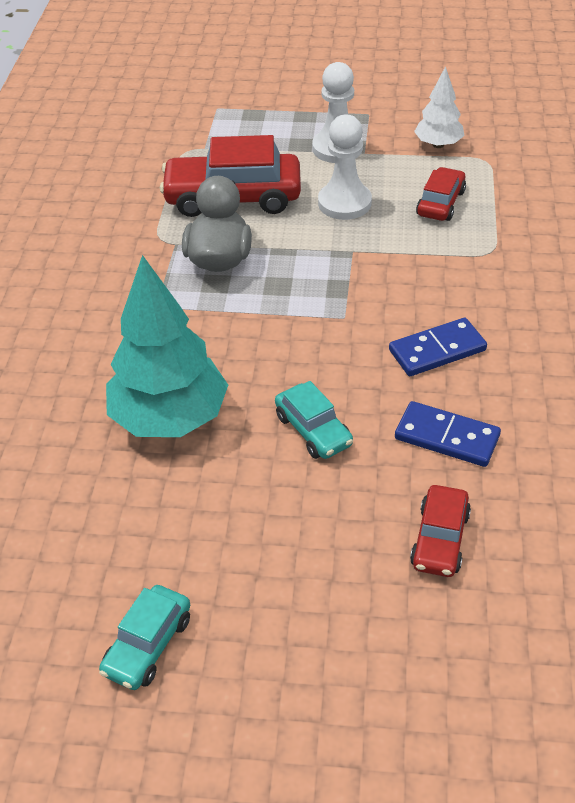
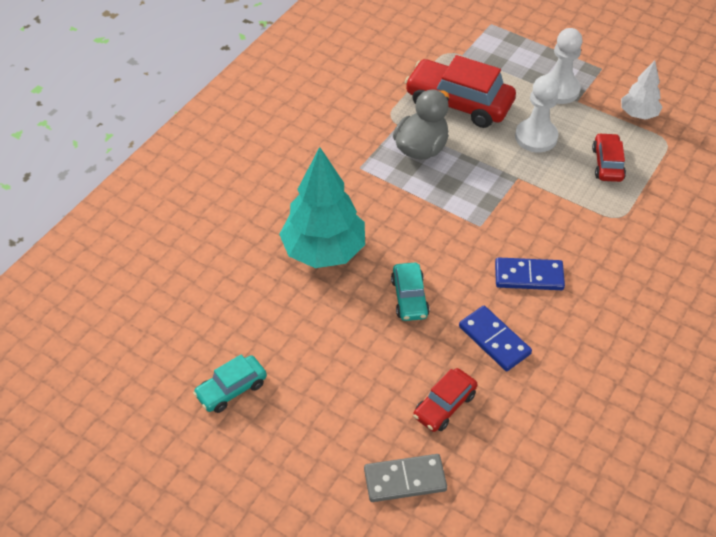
camera: 25 degrees right, 5 degrees up
red car [416,167,466,221] -> red car turned 45 degrees counterclockwise [592,133,626,182]
none -> grey domino [364,454,447,502]

